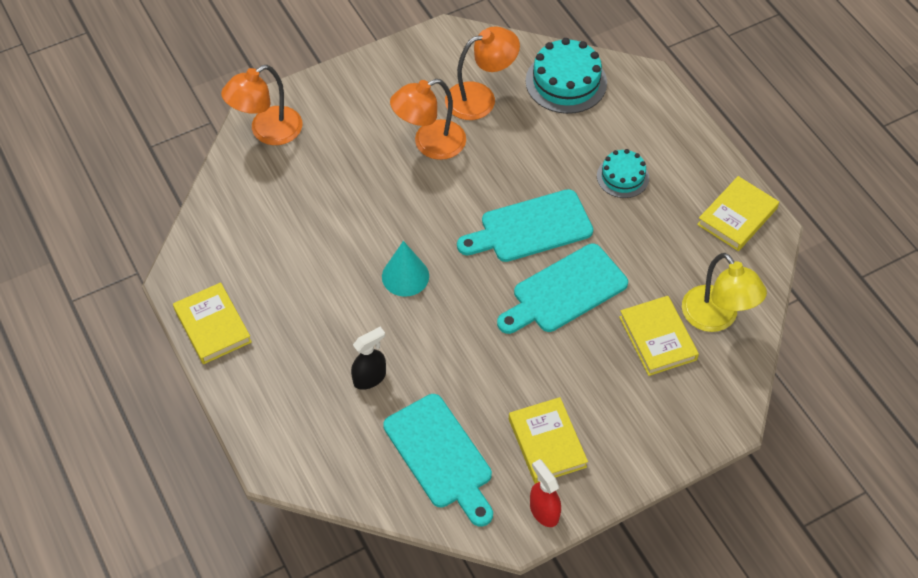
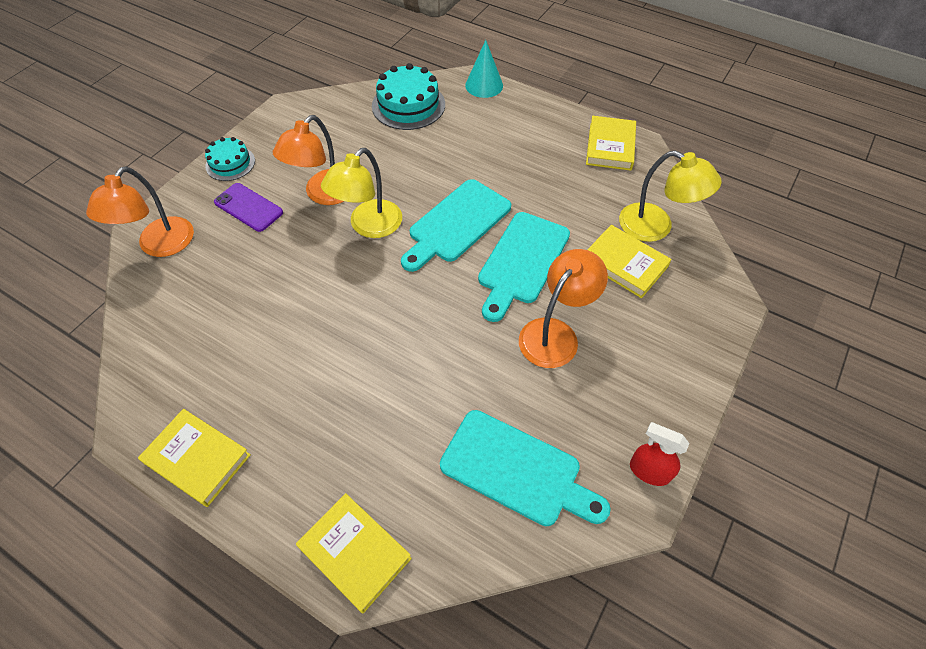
camera: 30 degrees left, 0 degrees up
black spray bottle [351,327,386,390] -> none
turquoise cone [382,241,429,297] -> turquoise cone moved to [465,40,503,98]
orange lamp [445,27,520,120] -> orange lamp moved to [519,249,608,368]
yellow book [509,397,588,484] -> yellow book moved to [296,493,412,613]
turquoise cake [597,149,649,198] -> turquoise cake moved to [205,137,255,181]
none -> purple phone [214,183,283,232]
none -> yellow lamp [321,148,402,238]

